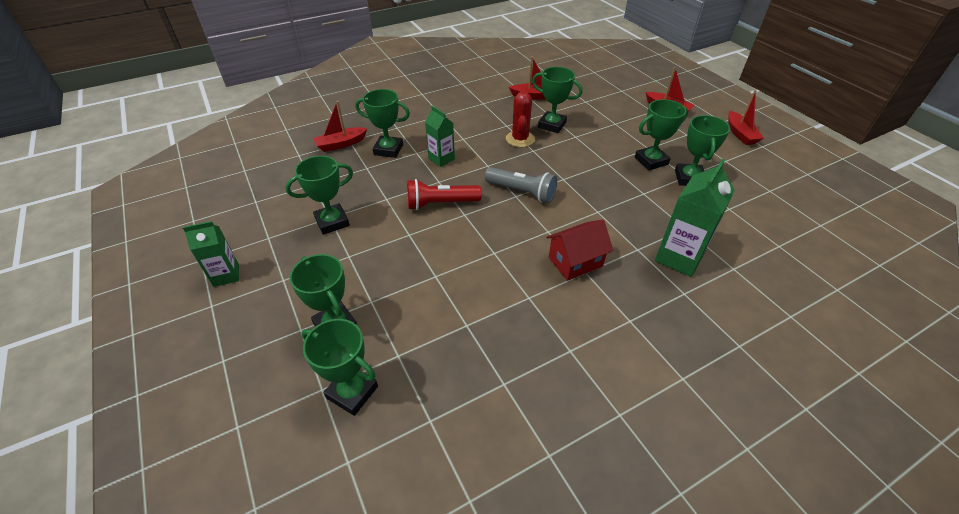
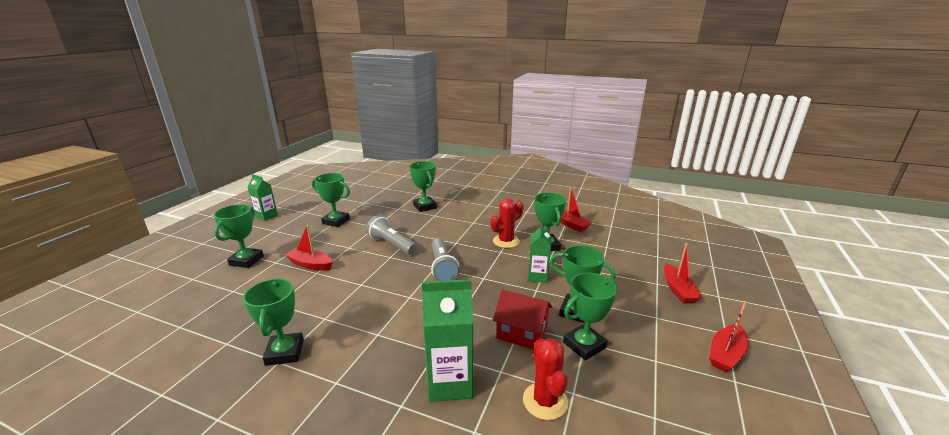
camera: 50 degrees right, 20 degrees down
green trophy [301,319,378,416] -> green trophy moved to [243,278,304,366]
red boat [313,101,367,152] -> red boat moved to [285,225,333,271]
red flashlight [408,179,482,210] -> grey flashlight [366,216,417,255]
green carton [425,106,455,167] -> green carton moved to [528,223,551,283]
red house [546,219,613,281] -> red house moved to [493,289,553,350]
none -> red cactus [523,338,568,420]

